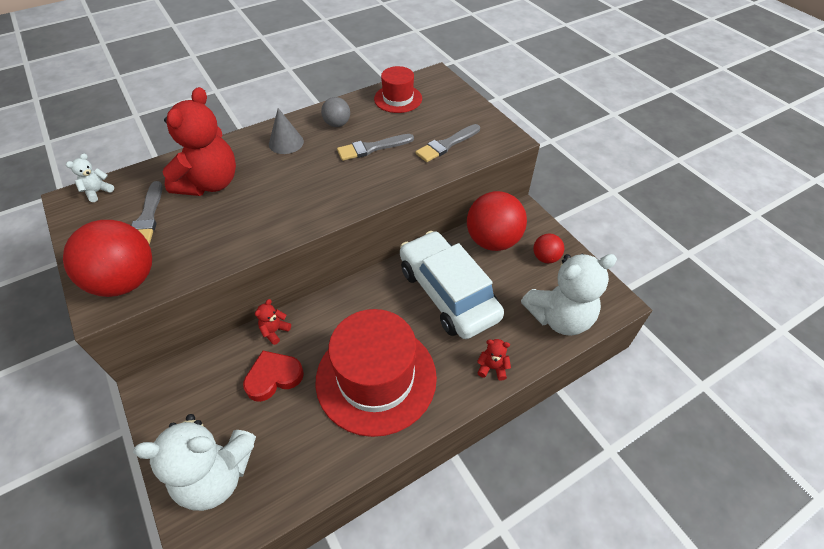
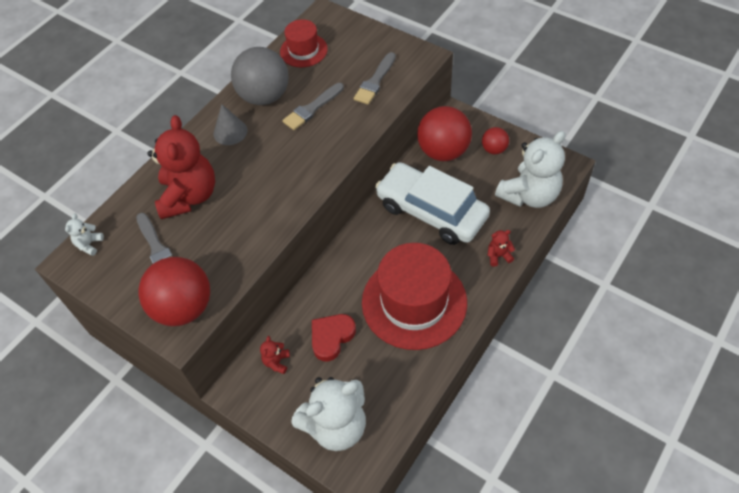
camera: 20 degrees left, 5 degrees up
red teddy bear [255,299,291,345] -> red teddy bear moved to [260,336,290,374]
grey ball [321,97,350,127] -> grey ball [231,47,289,105], size x1.99

